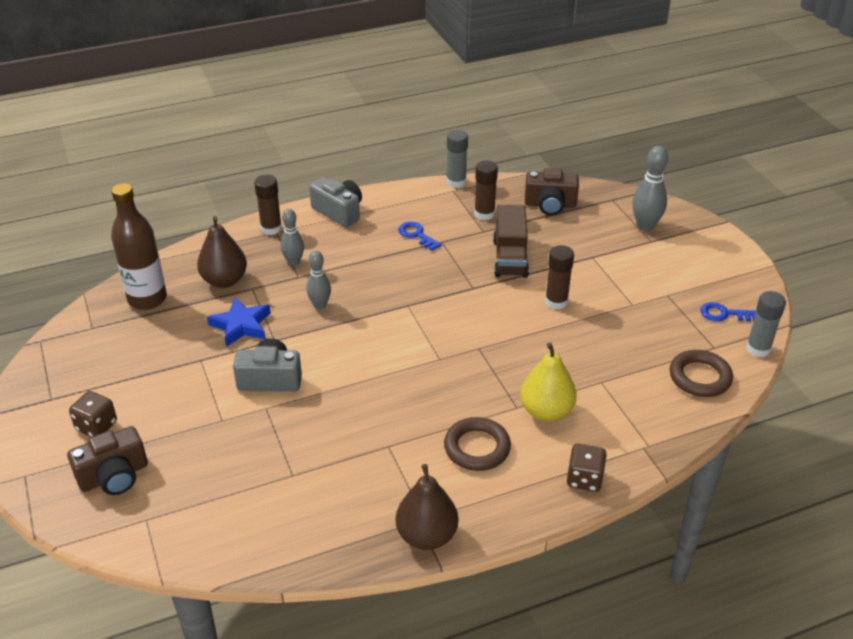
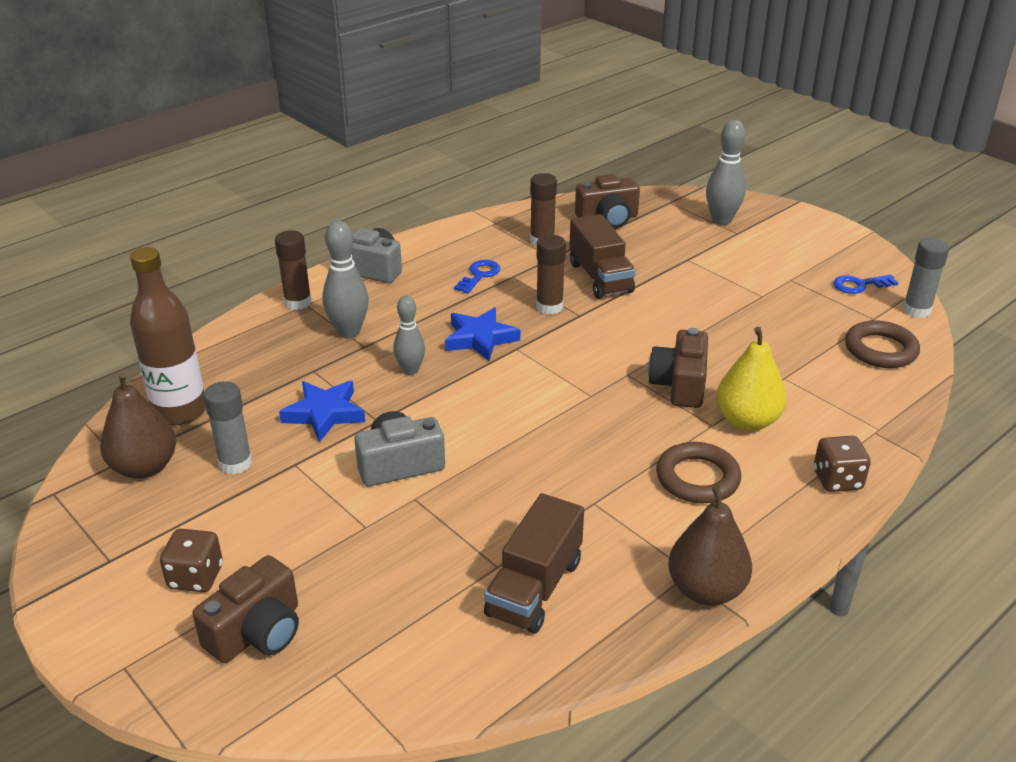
camera: 20 degrees left, 5 degrees down
brown pear [197,216,247,288] -> brown pear moved to [100,372,176,479]
grey bowling pin [281,209,304,266] -> grey bowling pin [322,220,369,338], size x1.50
blue key [398,222,442,251] -> blue key turned 90 degrees clockwise [454,260,500,294]
grey glue stick [447,130,468,188] -> grey glue stick moved to [204,381,252,474]
brown glue stick [545,245,574,309] -> brown glue stick moved to [536,235,566,314]
none -> blue star [445,307,520,361]
none -> brown truck [484,493,584,634]
none -> brown camera [648,328,708,408]

